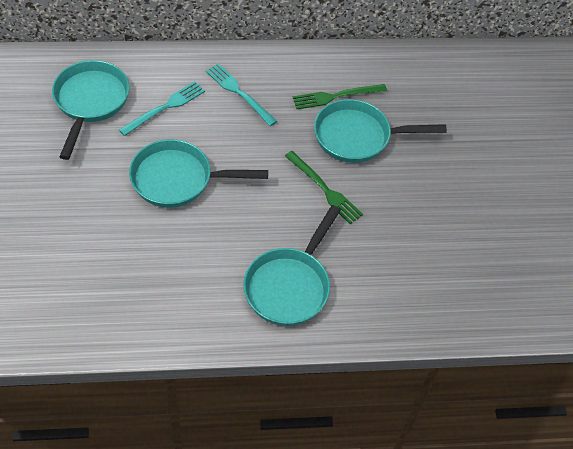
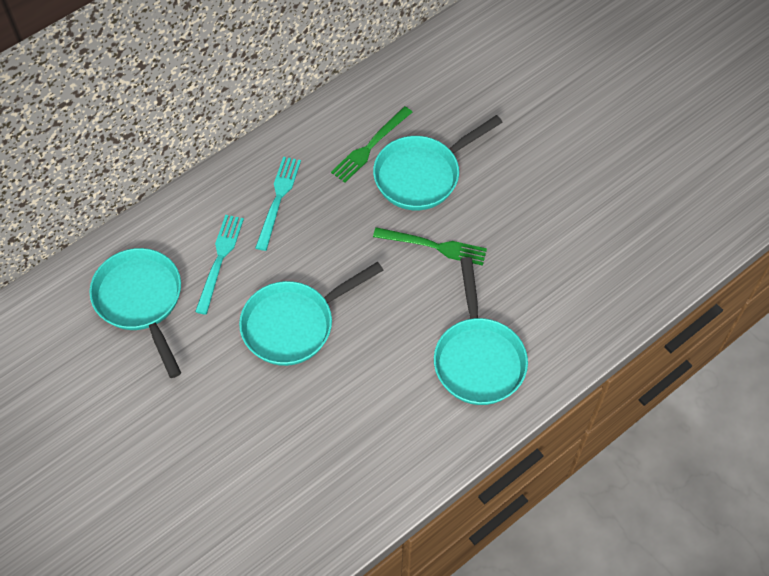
camera: 30 degrees left, 5 degrees up
turquoise fork [206,64,277,126] -> turquoise fork turned 90 degrees clockwise [255,157,301,251]

